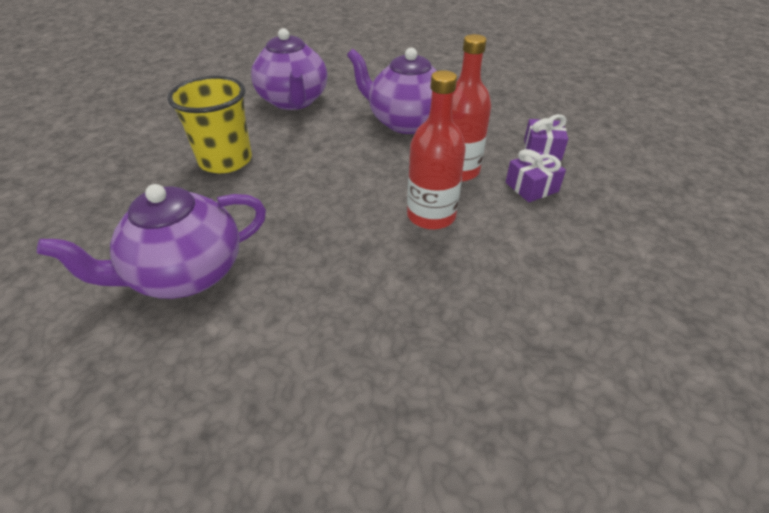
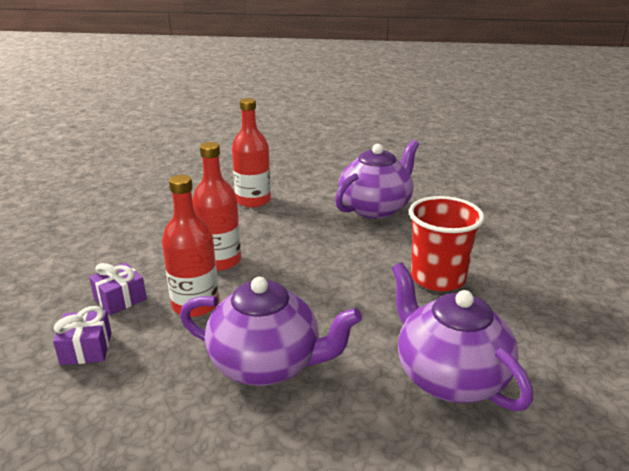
camera: 165 degrees right, 15 degrees down
yellow cup [167,76,252,173] -> red cup [409,196,485,291]
none -> red bottle [232,98,271,207]

